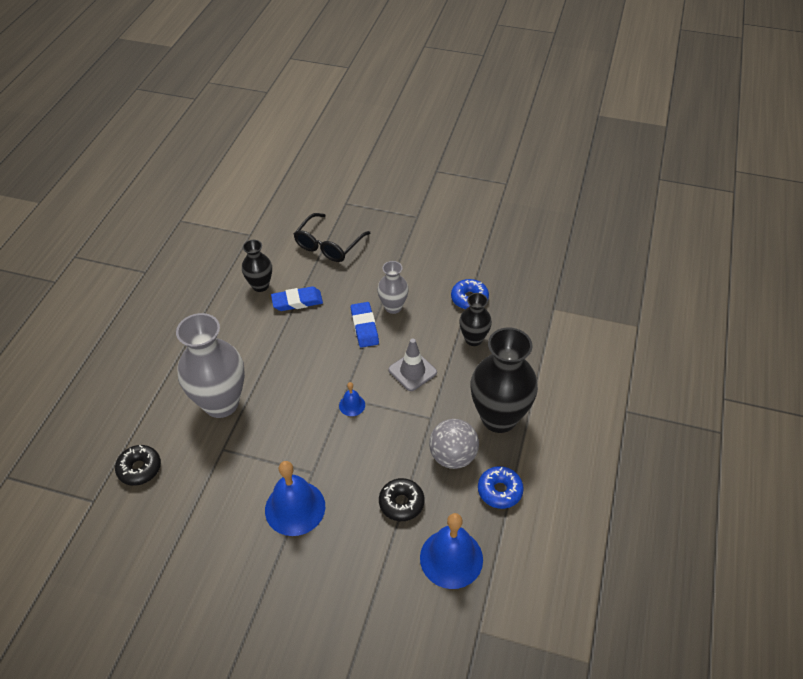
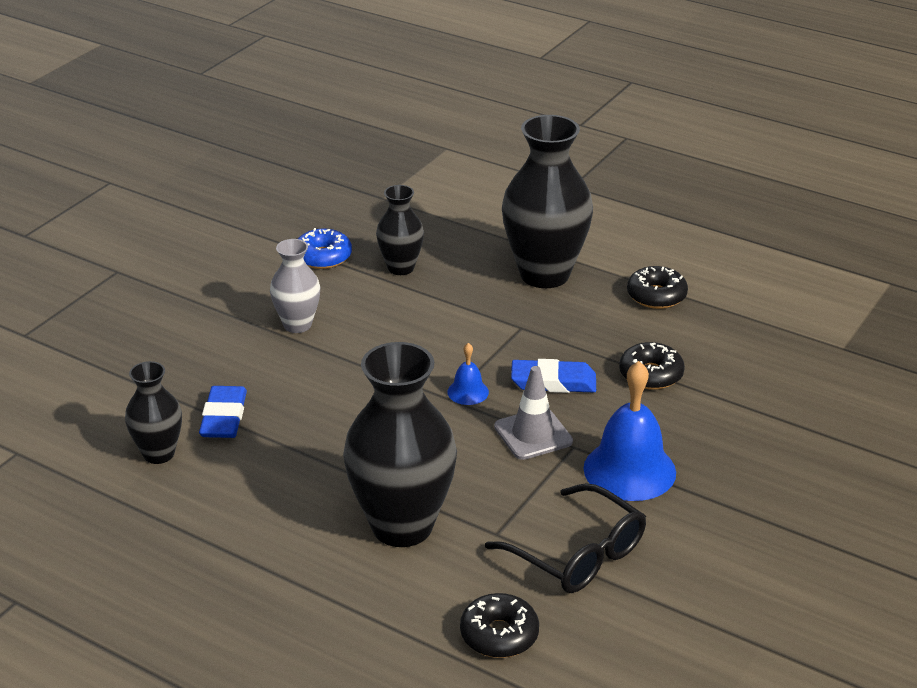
camera: 75 degrees left, 15 degrees down
grey vase [176,313,245,418] -> black vase [343,342,457,547]
black glasses [294,213,370,262] -> black glasses moved to [485,483,646,593]
blue eraser [351,302,379,348] -> blue eraser moved to [511,359,596,393]
grey traffic cone [388,339,437,391] -> grey traffic cone moved to [494,366,573,460]
blue bell [420,513,483,589] -> none
grey ball [429,419,479,469] -> none
blue donut [478,466,524,509] -> black donut [627,266,688,309]

